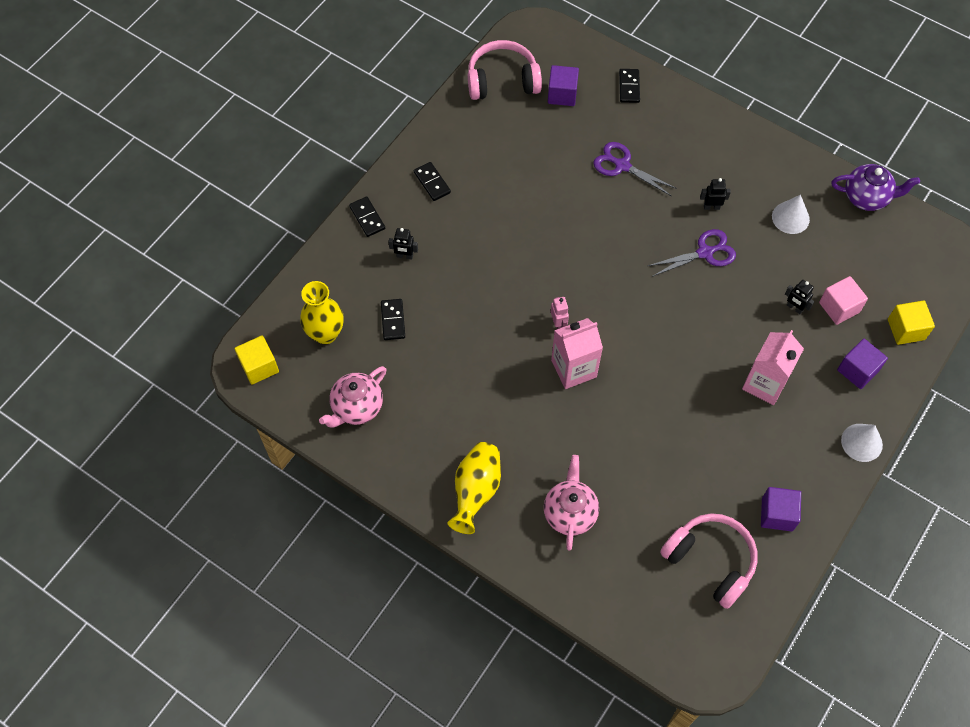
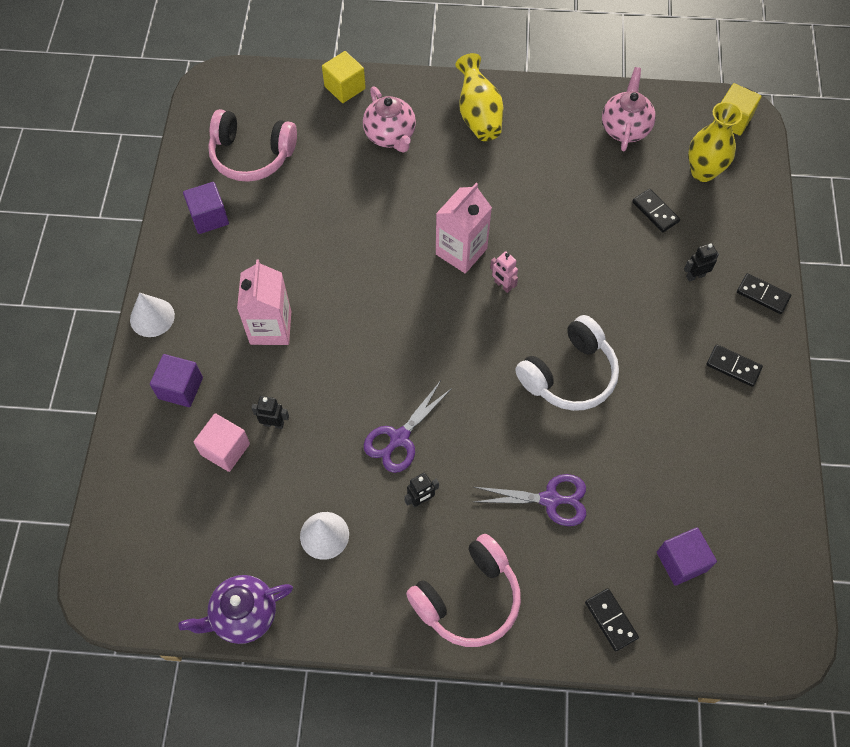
camera: 150 degrees right, 0 degrees up
pink headphones [468,40,542,100] -> pink headphones moved to [406,534,521,647]
yellow cube [888,300,935,345] -> yellow cube moved to [322,51,366,103]
none -> white headphones [515,315,619,411]

